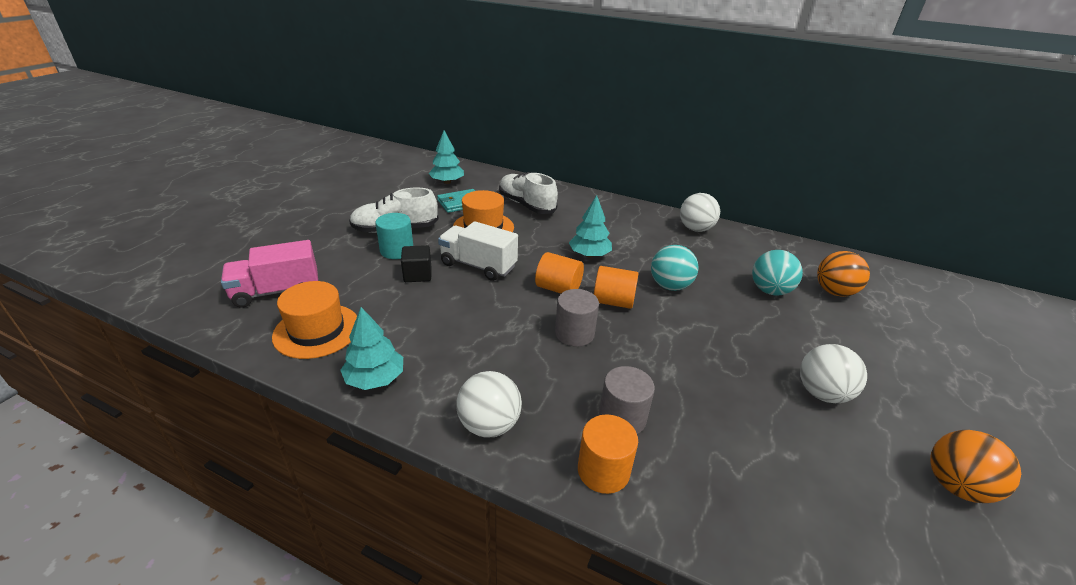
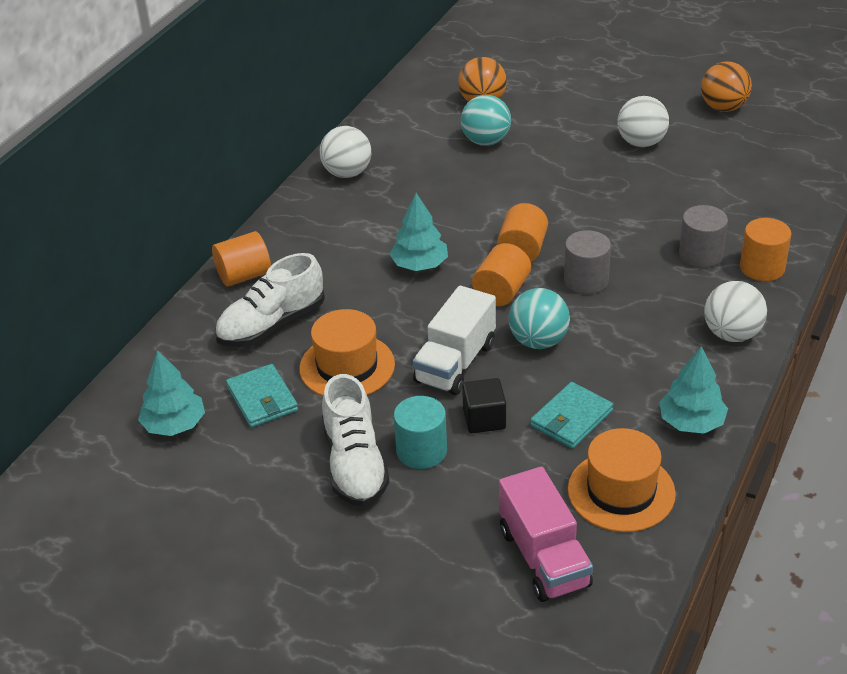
camera: 85 degrees left, 5 degrees up
turquoise ball [651,245,699,291] -> turquoise ball moved to [509,288,570,349]
none -> orange cylinder [212,231,271,287]
none -> turquoise wallet [530,382,613,449]

